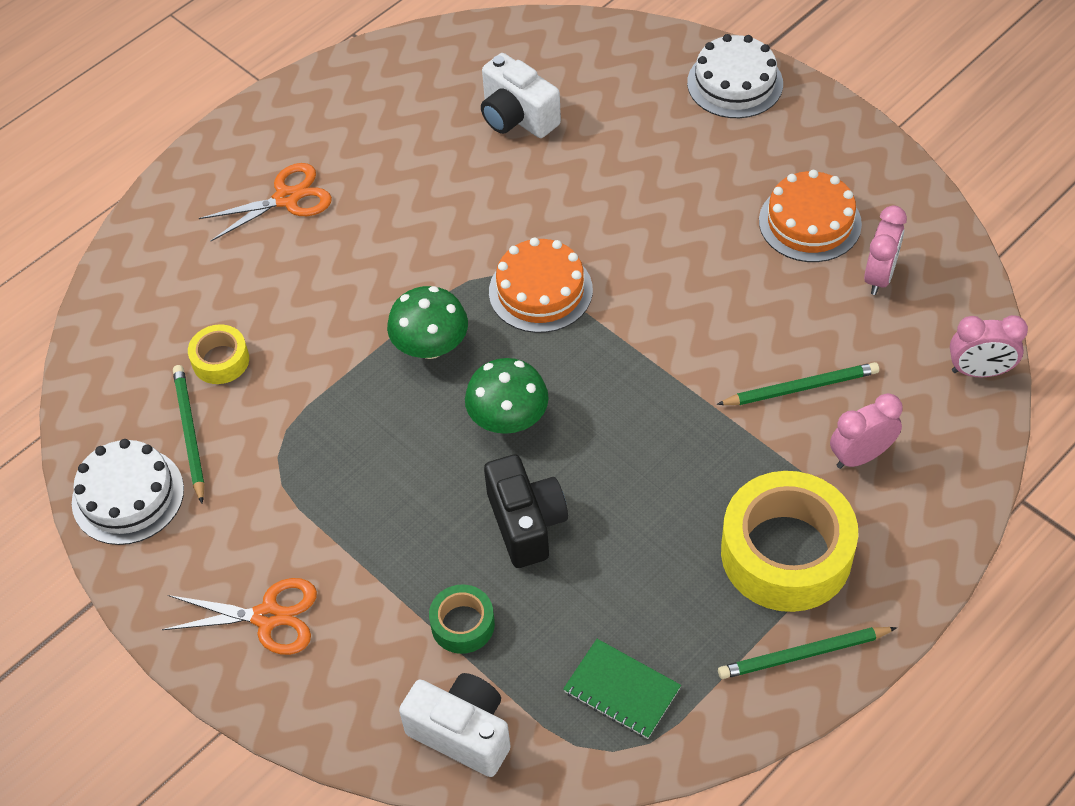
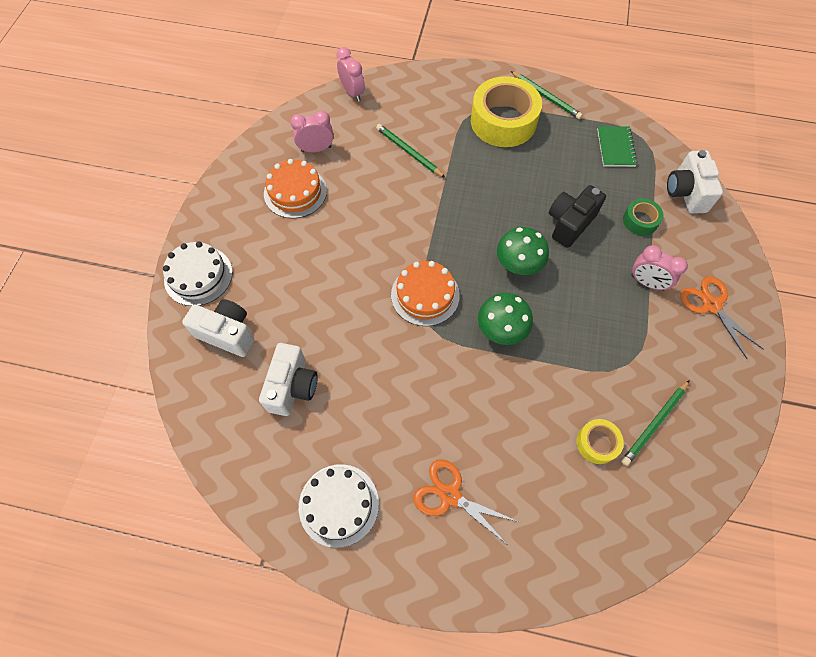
camera: 125 degrees left, 10 degrees up
white cake [72,439,184,545] -> white cake moved to [299,464,379,548]
pink clock [830,393,903,469] -> pink clock moved to [631,245,688,291]
none -> white camera [182,299,255,357]

